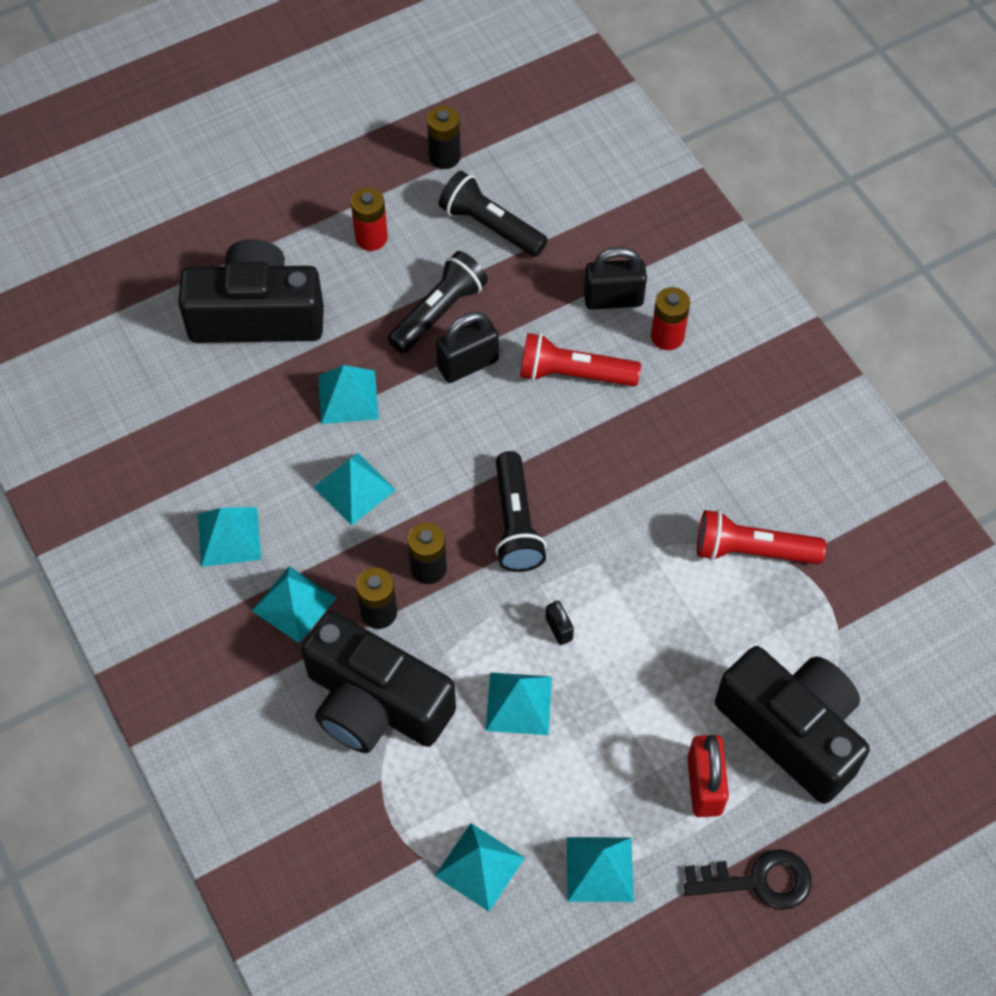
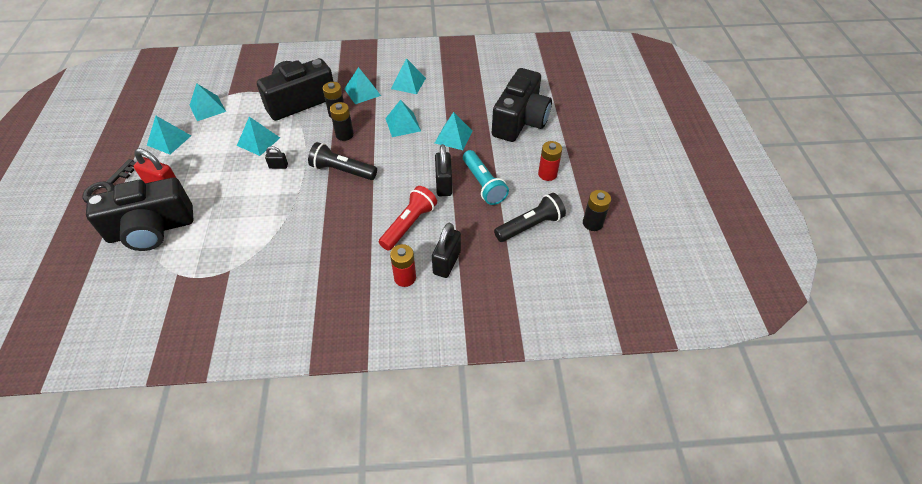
camera: 115 degrees right, 10 degrees down
black flashlight [388,251,488,353] -> turquoise flashlight [463,150,509,205]
red flashlight [697,510,826,564] -> none

